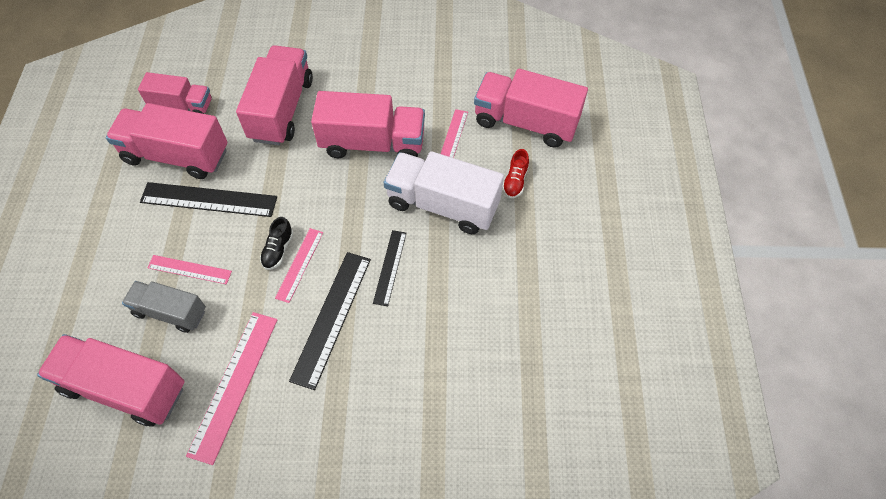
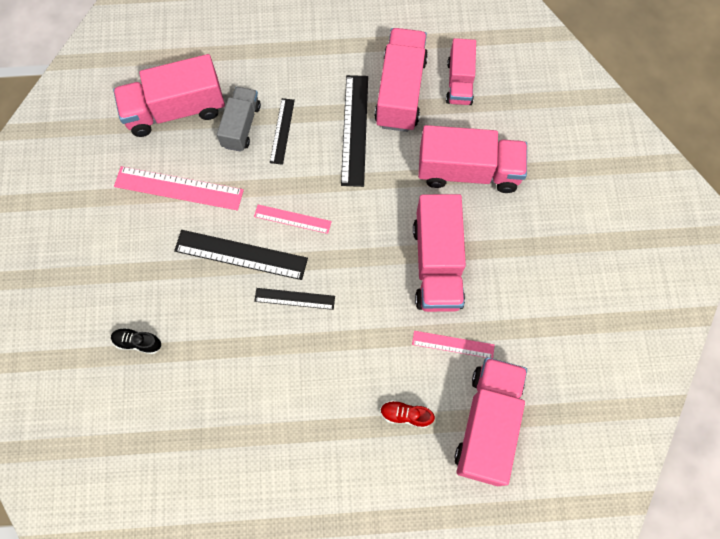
camera: 85 degrees right, 10 degrees up
pink truck [37,334,185,427] -> pink truck turned 120 degrees counterclockwise [113,54,225,137]
pink ruler [147,255,232,284] -> black ruler [270,98,295,165]
black shoe [260,217,294,270] -> black shoe moved to [111,328,162,354]
white truck [384,151,504,234] -> none

